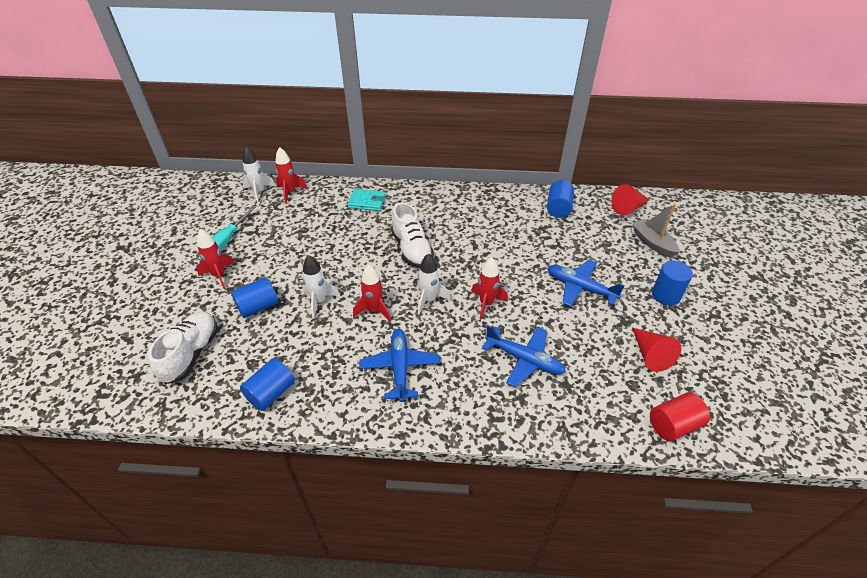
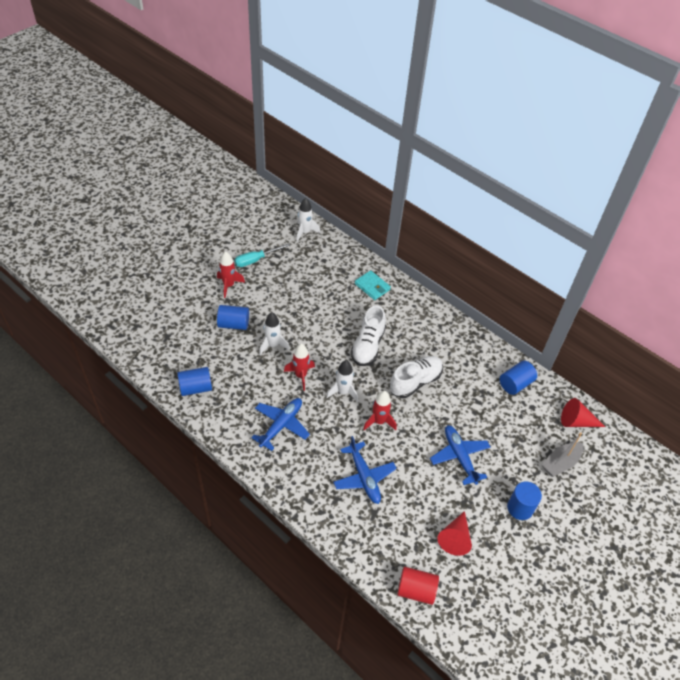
camera: 35 degrees right, 5 degrees up
white shoe [148,312,218,384] -> white shoe moved to [389,356,443,398]
red rocket [275,147,307,204] -> none
grey boat [632,204,679,257] -> grey boat turned 135 degrees counterclockwise [542,432,584,477]

